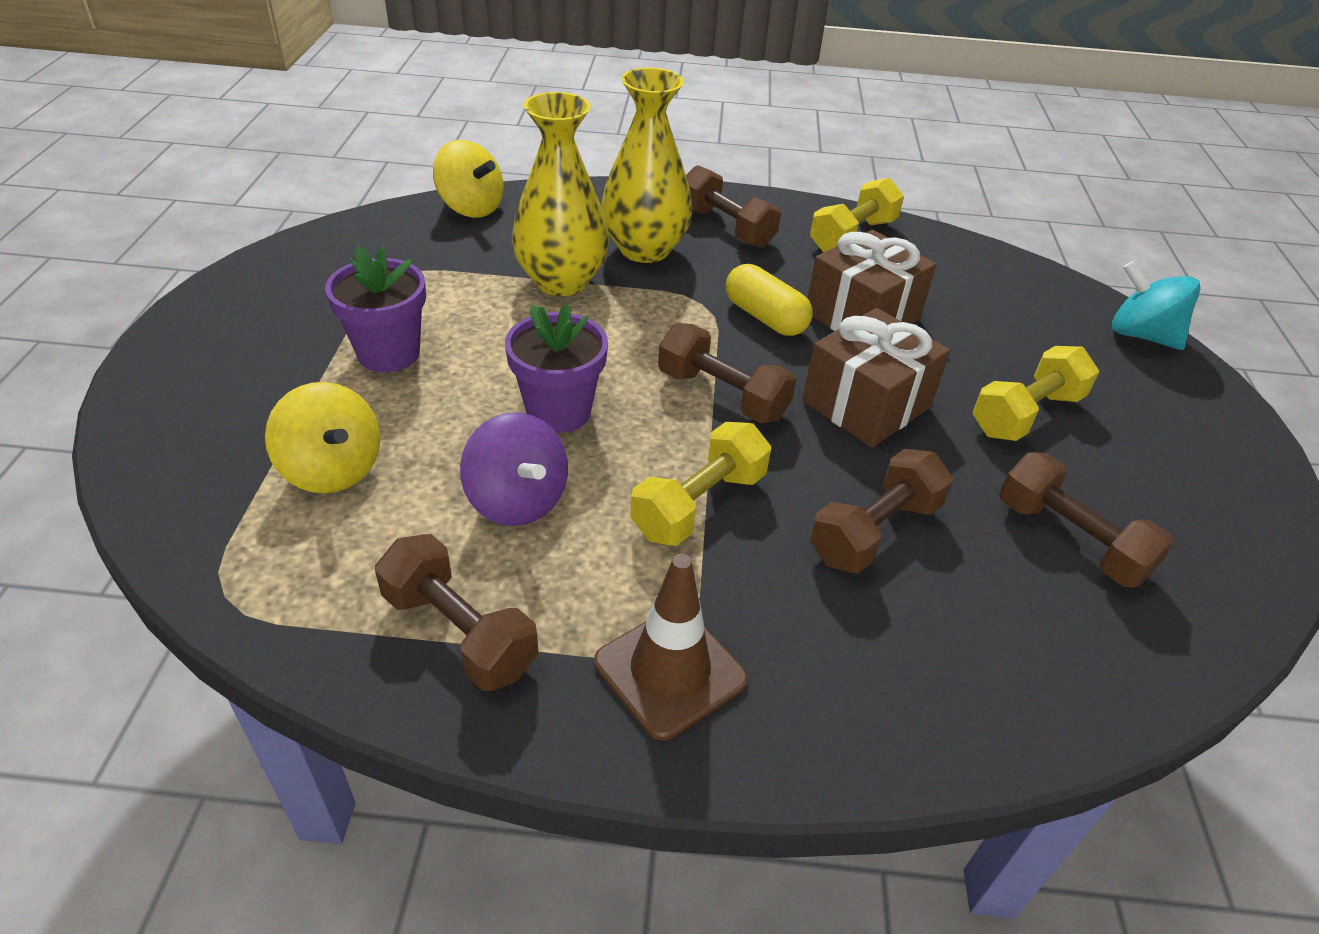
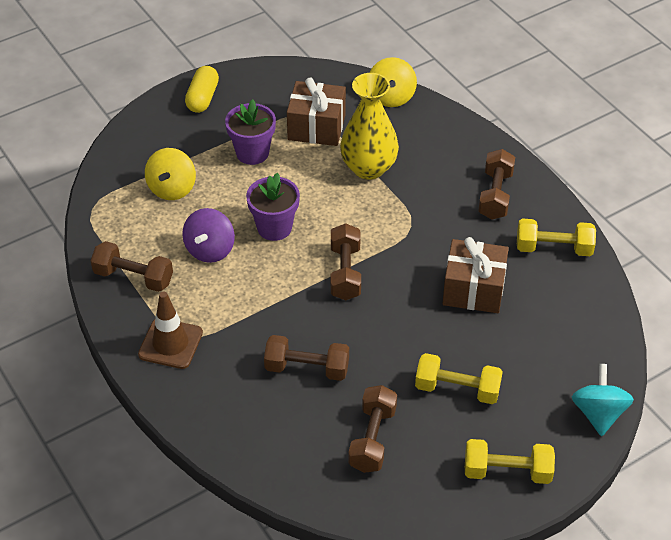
camera: 55 degrees right, 5 degrees up
brown dumbbell [375,534,539,691] -> brown dumbbell turned 75 degrees counterclockwise [91,241,173,292]
yellow vase [601,68,692,263] -> none
yellow dumbbell [630,422,771,546] -> yellow dumbbell moved to [465,439,555,484]
yellow capsule [726,264,813,336] -> yellow capsule moved to [185,66,219,113]
brown gift [802,308,950,447] -> brown gift moved to [287,78,346,146]

